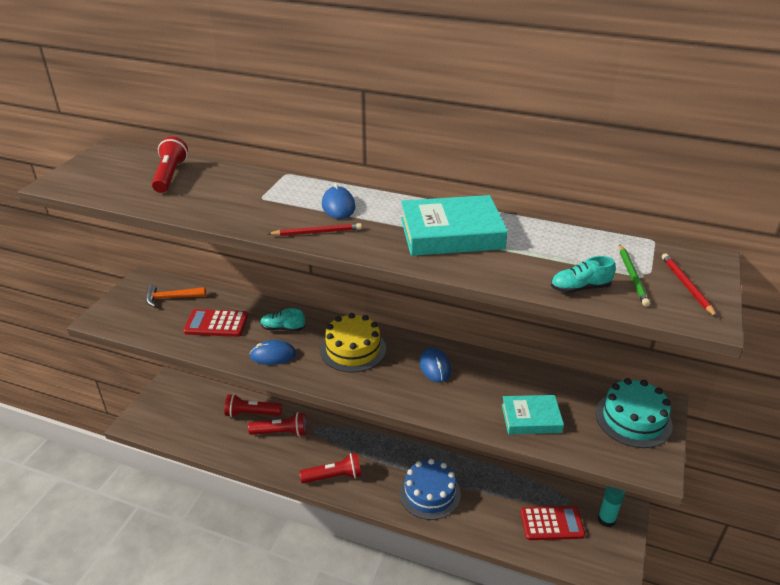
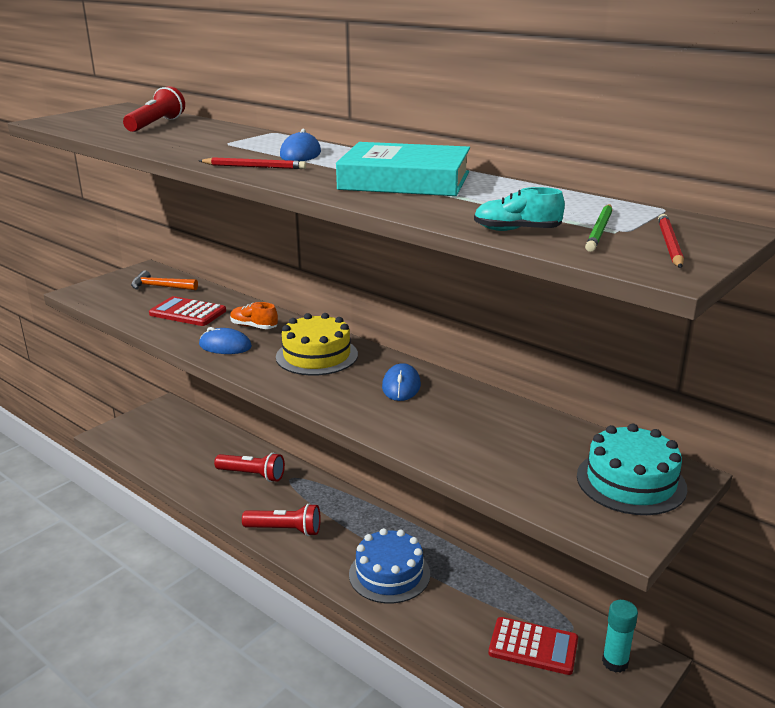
camera: 20 degrees right, 10 degrees down
red flashlight [224,394,282,417] -> none
turquoise shoe [260,308,305,331] -> orange shoe [230,302,278,329]
turquoise book [502,395,564,434] -> none

